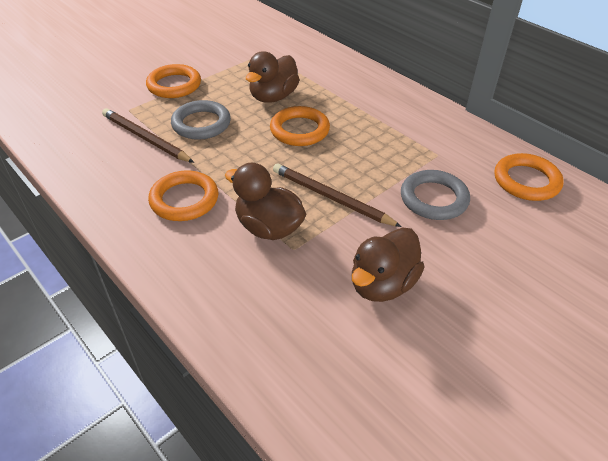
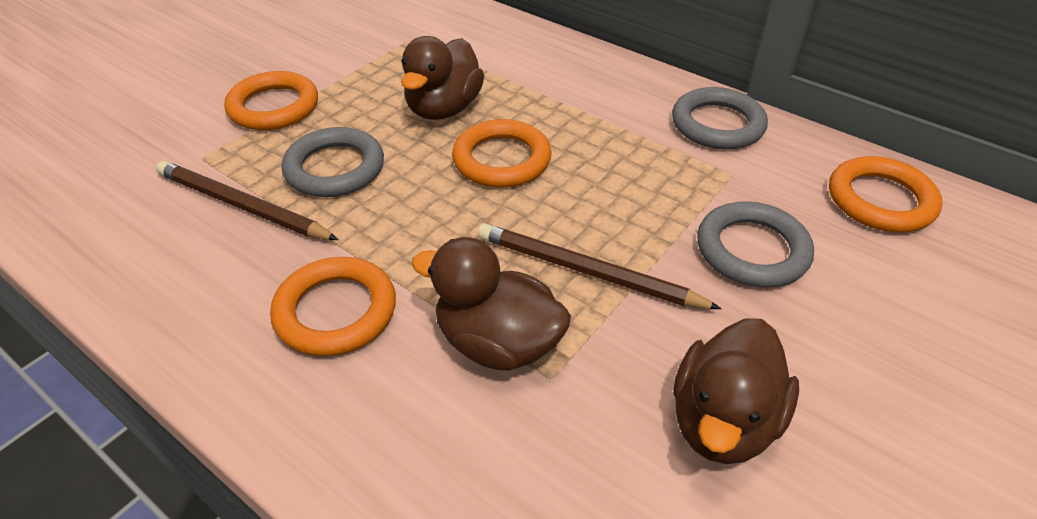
camera: 10 degrees left, 0 degrees up
none -> grey ring [672,87,768,149]

